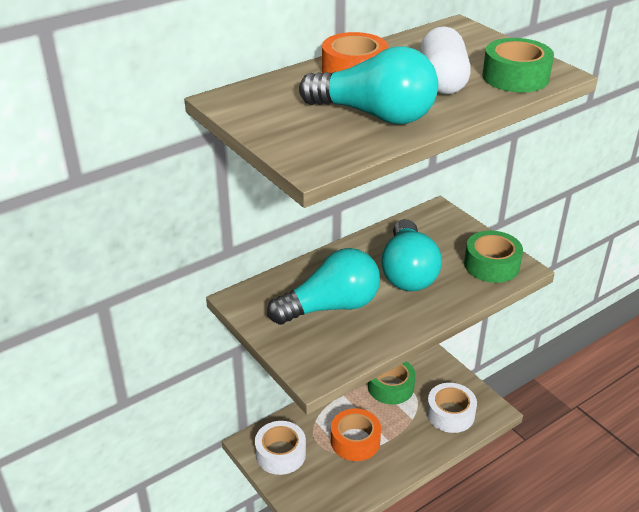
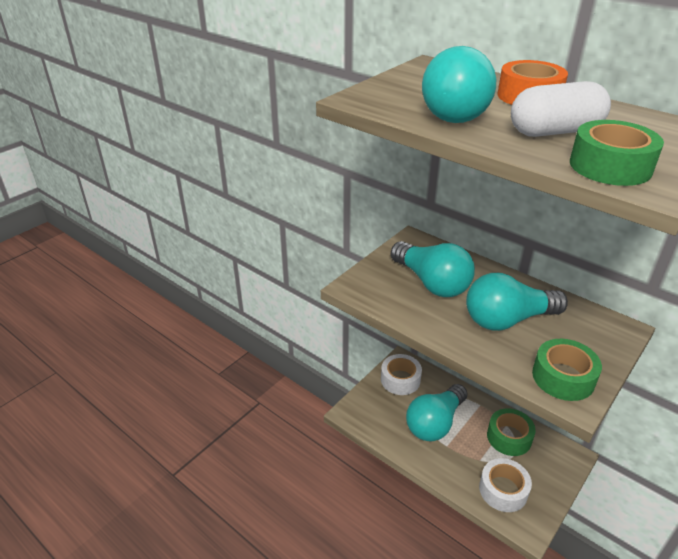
camera: 75 degrees right, 0 degrees up
orange tape [331,408,381,461] -> turquoise light bulb [406,384,467,441]

